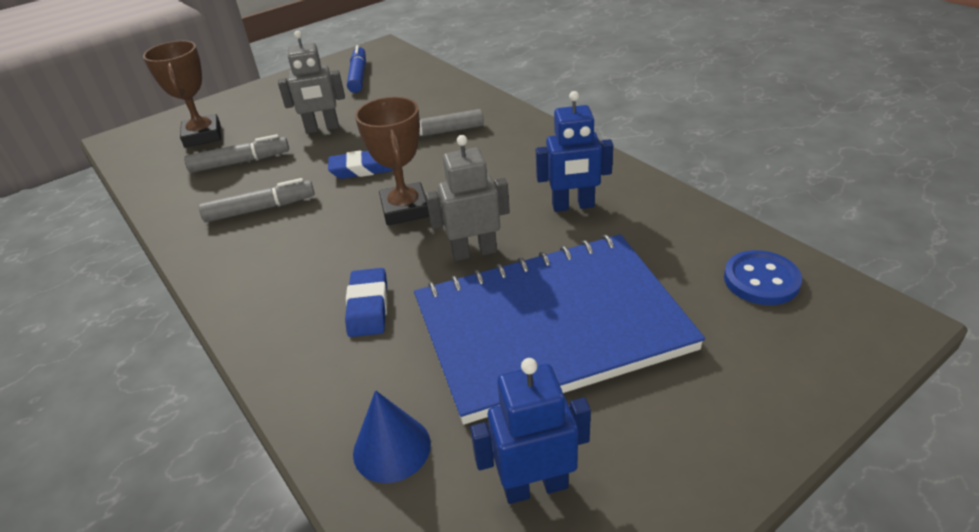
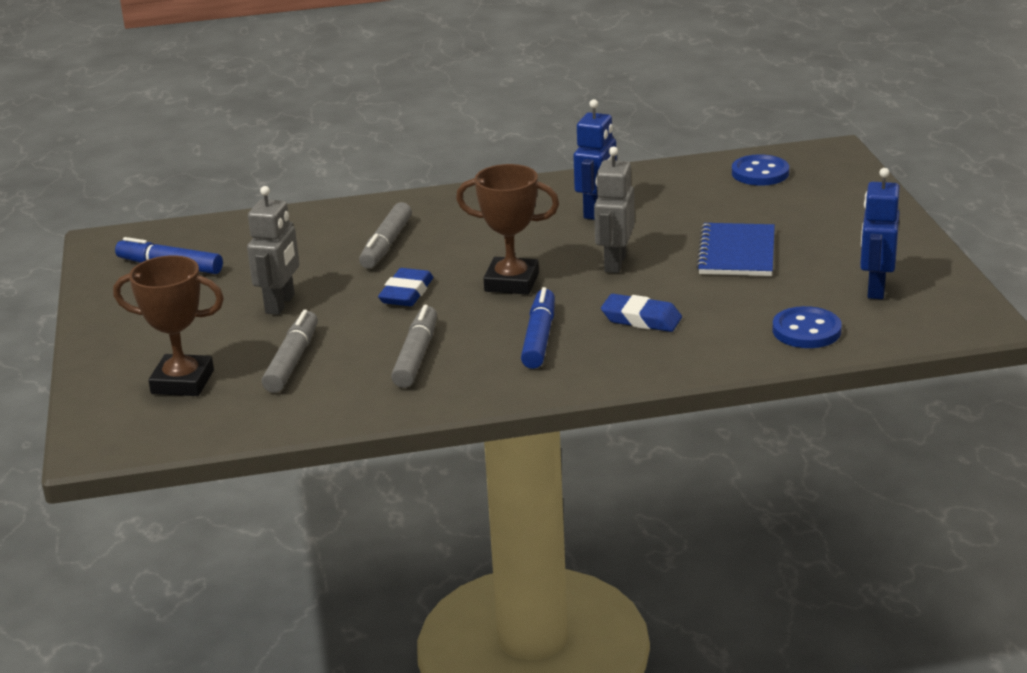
camera: 65 degrees left, 10 degrees down
blue cone [353,390,431,483] -> blue button [773,306,842,348]
blue notebook [414,234,705,425] -> blue notebook [696,223,775,276], size x0.50
none -> blue marker [521,287,555,369]

